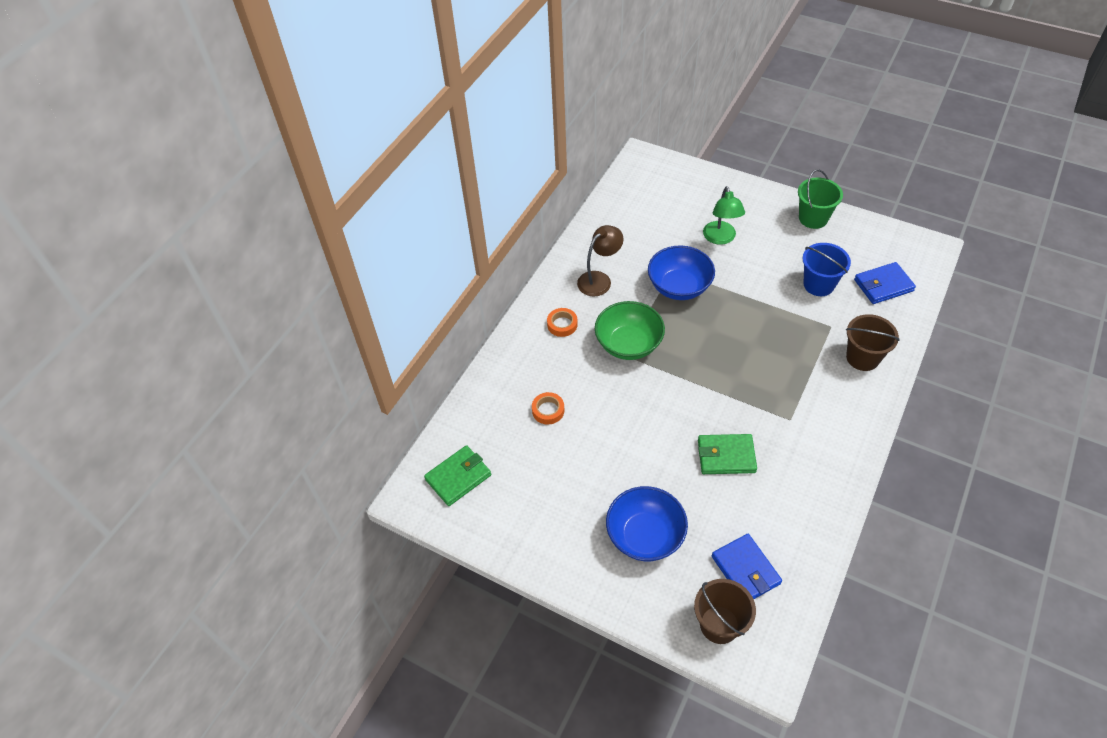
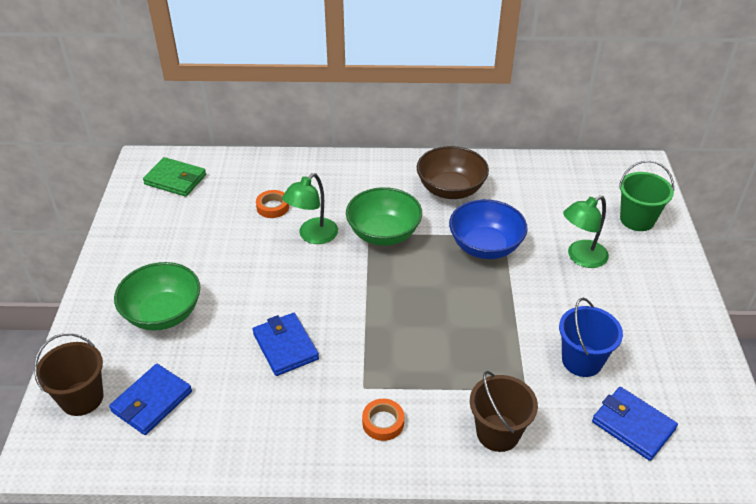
camera: 60 degrees right, 10 degrees down
orange tape [547,308,578,337] -> orange tape moved to [362,399,404,441]
brown lamp [577,225,624,297] -> brown bowl [417,146,489,199]
blue bowl [606,486,688,561] -> green bowl [114,262,200,331]
green wallet [698,434,757,474] -> blue wallet [253,313,319,376]
green bucket [798,169,843,229] -> green bucket moved to [619,160,674,231]
none -> green lamp [282,173,338,244]

